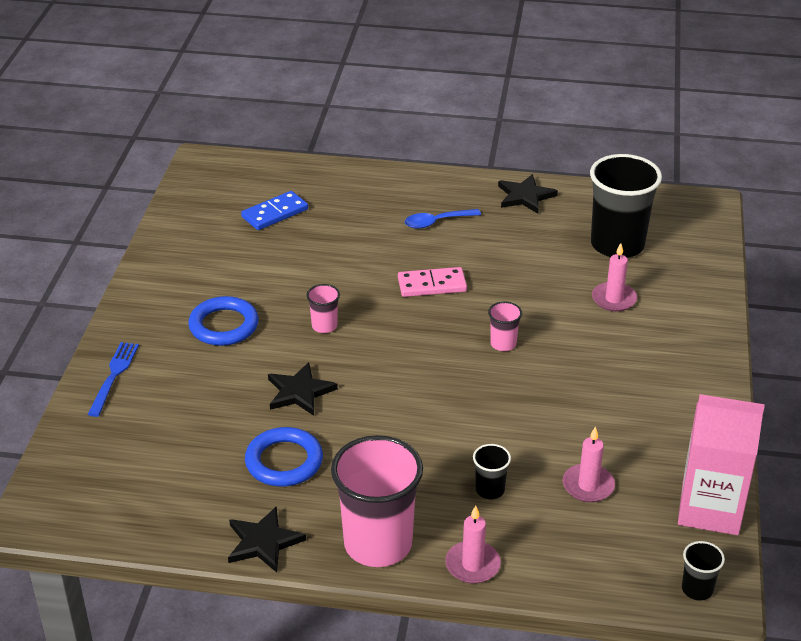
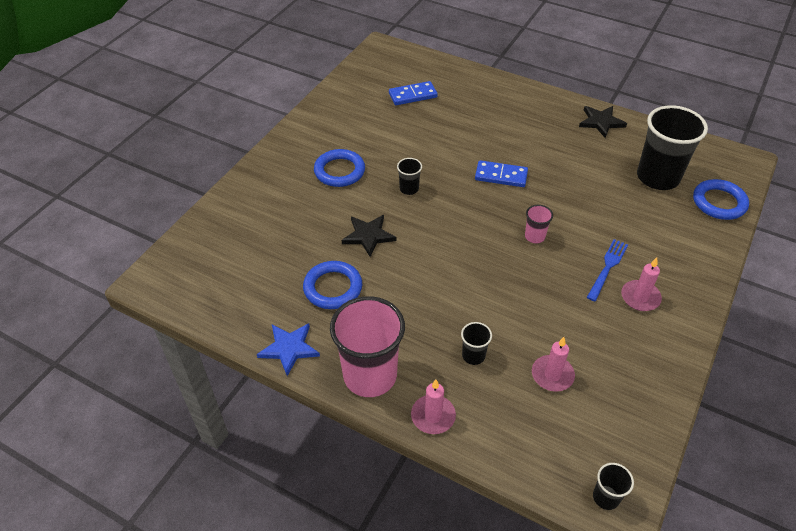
camera: 20 degrees right, 10 degrees up
blue fork [88,342,139,417] -> blue fork moved to [587,239,628,301]
black star [228,506,306,573] -> blue star [257,323,320,376]
pink cup [307,284,340,333] -> black cup [397,158,422,195]
pink domino [398,267,467,297] -> blue domino [475,160,528,187]
blue spoon [405,209,481,229] -> none
pink candle [592,243,637,312] -> pink candle moved to [621,257,662,311]
pink carton [678,394,765,535] -> none
none -> blue ring [693,179,749,220]

